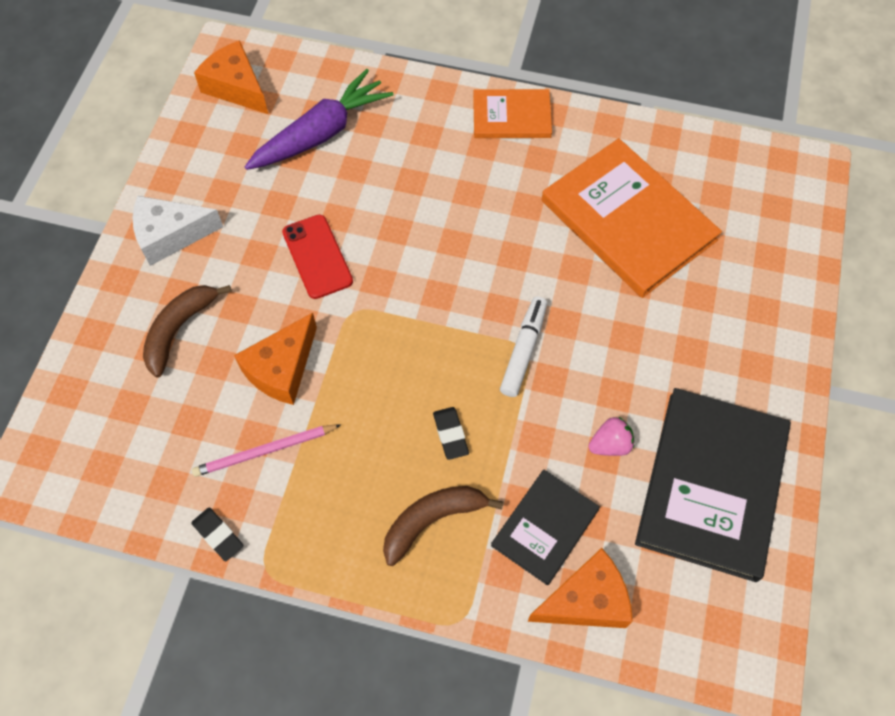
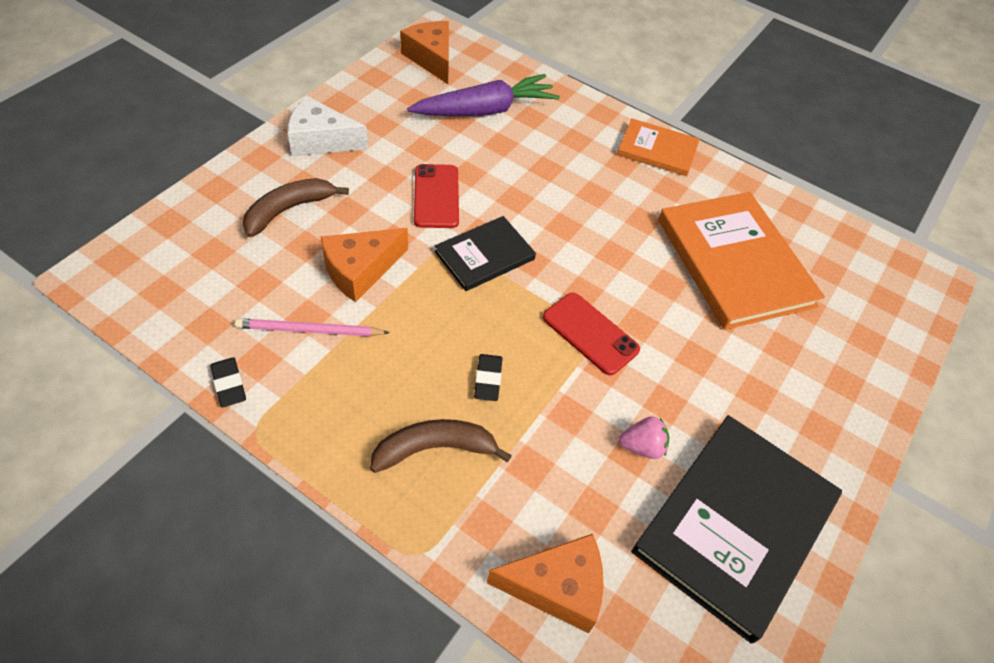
camera: 15 degrees right, 10 degrees down
black book [491,469,600,585] -> black book moved to [435,216,536,291]
white marker [500,297,547,397] -> red phone [543,293,640,375]

